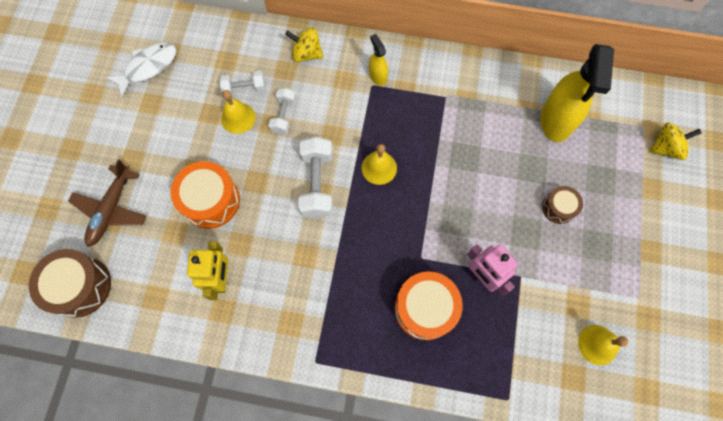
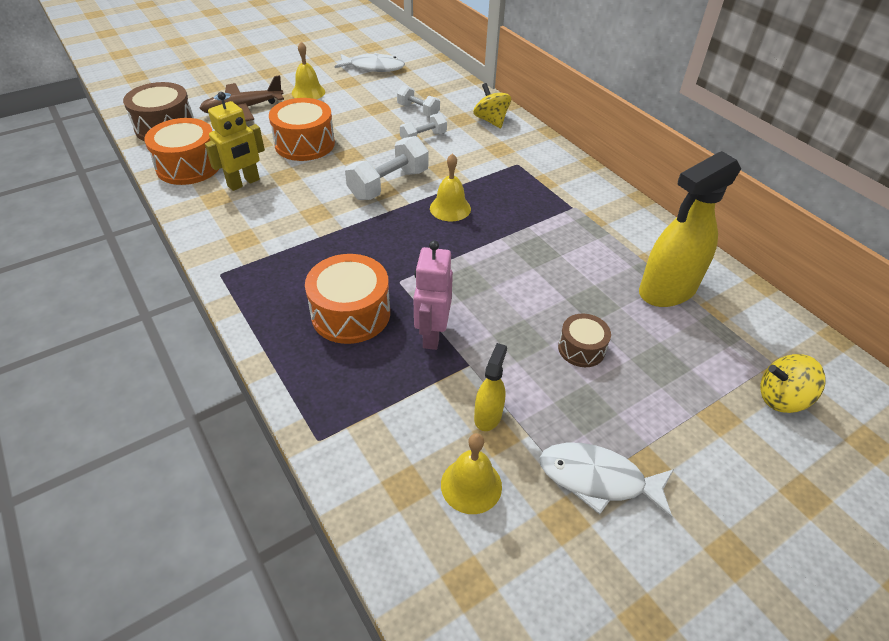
camera: 45 degrees right, 25 degrees down
yellow bell [221,90,255,134] -> yellow bell moved to [292,42,325,99]
yellow spray bottle [369,34,388,86] -> yellow spray bottle moved to [474,343,507,431]
yellow spinning top [649,123,702,160] -> yellow spinning top turned 150 degrees clockwise [760,354,826,413]
none -> orange drum [144,118,219,185]
none -> white fish [540,443,674,518]

